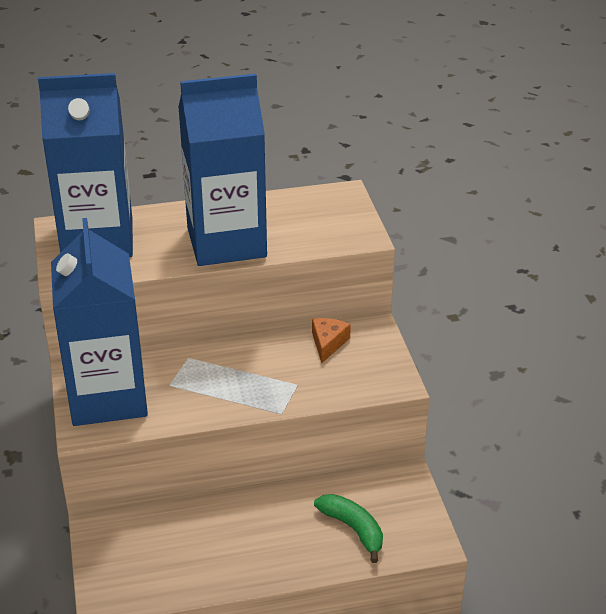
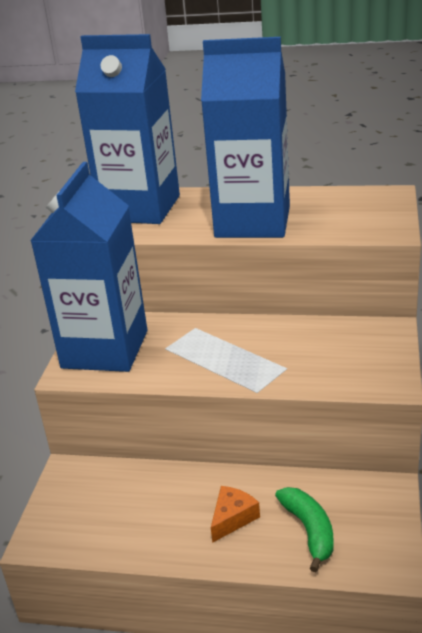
camera: 25 degrees right, 5 degrees down
orange cheese [312,318,351,363] -> orange cheese moved to [211,486,260,543]

